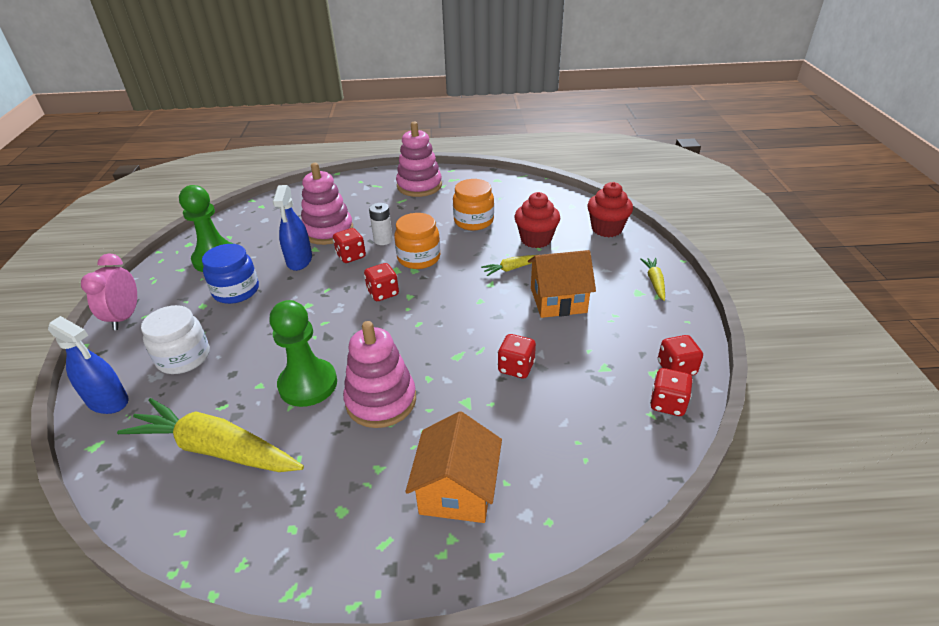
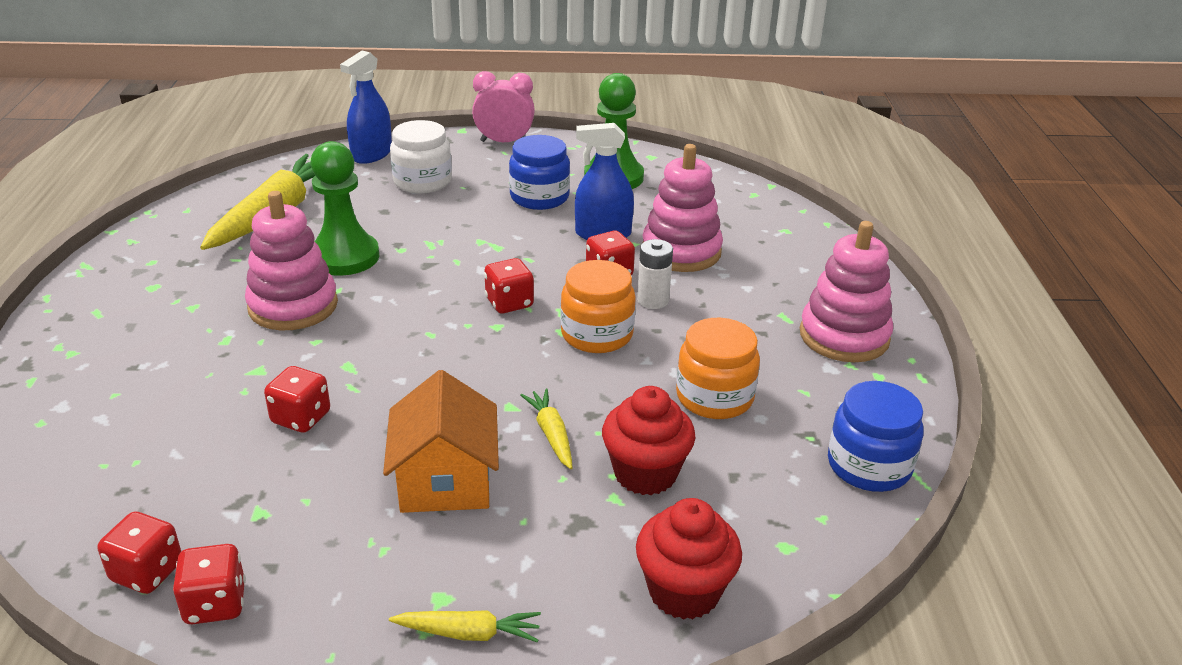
camera: 90 degrees right, 5 degrees down
orange house [405,411,502,523] -> none
none -> blue jar [828,381,924,492]

